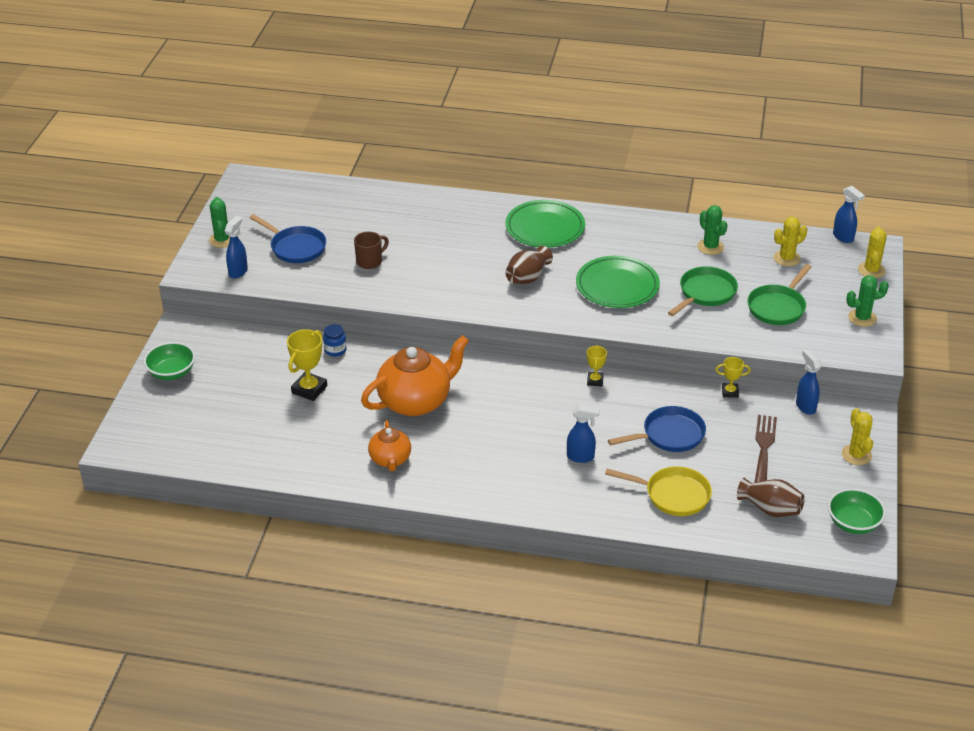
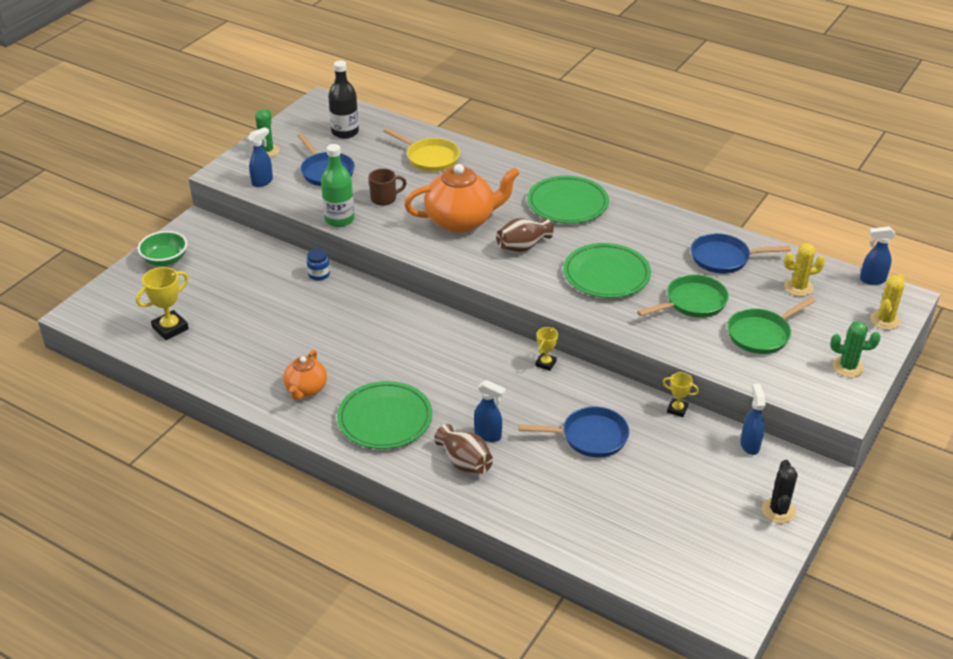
camera: 20 degrees right, 0 degrees up
yellow trophy [287,329,327,401] -> yellow trophy moved to [136,267,189,340]
orange teapot [361,335,469,416] -> orange teapot moved to [404,164,520,233]
yellow pan [605,466,712,516] -> yellow pan moved to [384,128,460,172]
green cactus [697,205,728,255] -> blue pan [691,233,791,274]
brown vase [737,478,805,517] -> brown vase moved to [434,424,493,474]
brown fork [754,415,777,483] -> none
green bowl [828,488,886,534] -> none
blue spray bottle [833,186,865,243] -> blue spray bottle turned 105 degrees clockwise [860,226,896,285]
yellow cactus [842,408,873,465] -> black cactus [762,460,798,523]
none -> green bottle [321,144,354,227]
none -> black bottle [328,60,359,139]
none -> green plate [337,381,432,449]

